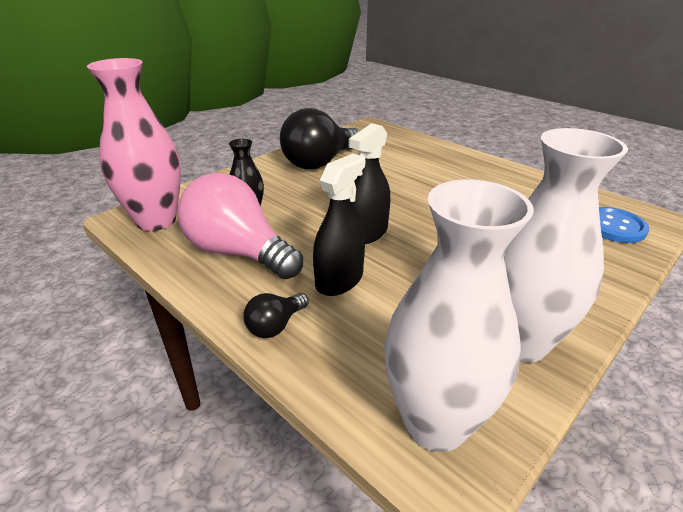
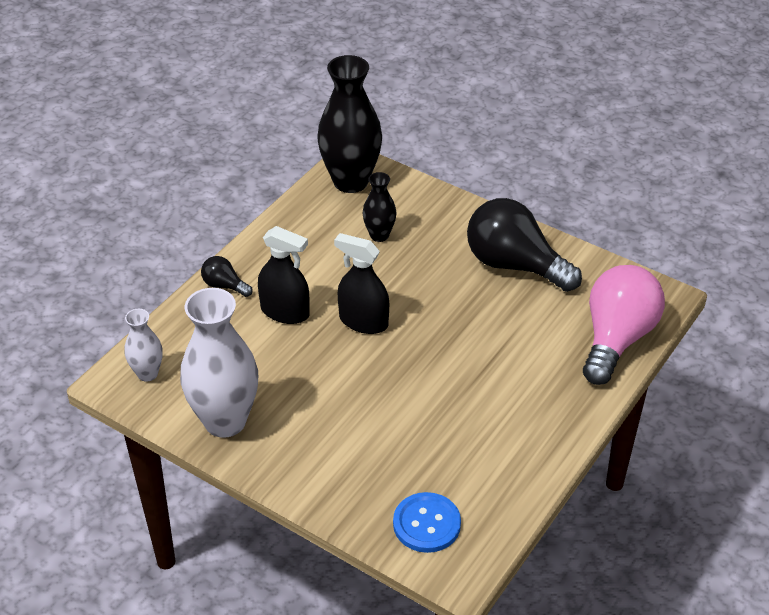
camera: 80 degrees right, 10 degrees up
pink vase [87,58,181,231] -> black vase [317,55,382,193]
pink light bulb [177,173,303,279] -> pink light bulb moved to [583,265,665,385]
white vase [384,179,534,452] -> white vase [125,309,163,382], size x0.51

